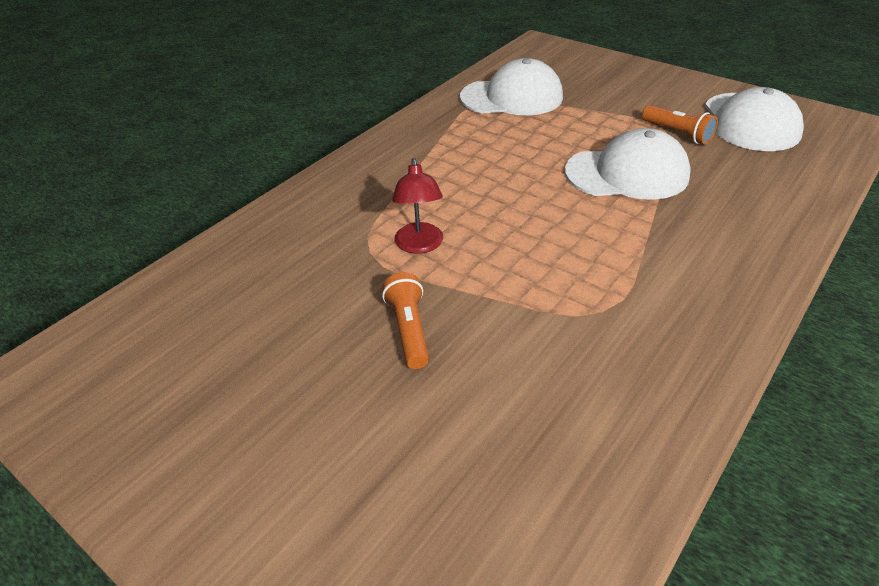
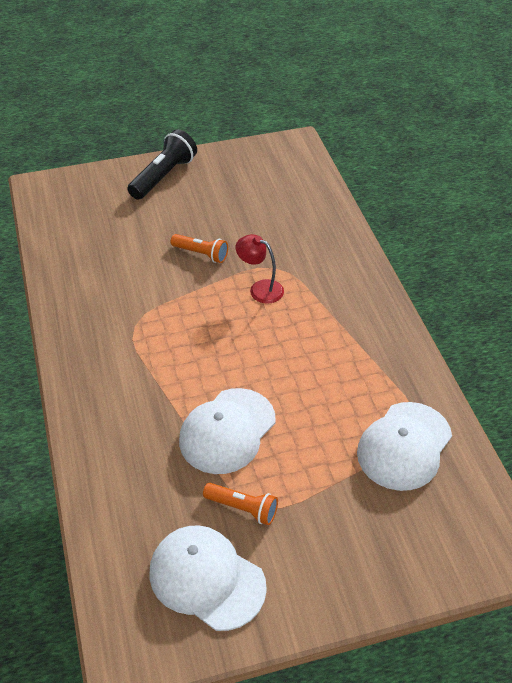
camera: 125 degrees right, 5 degrees up
orange flashlight [642,105,718,145] -> orange flashlight turned 150 degrees counterclockwise [203,483,278,525]
none -> black flashlight [127,129,197,200]

